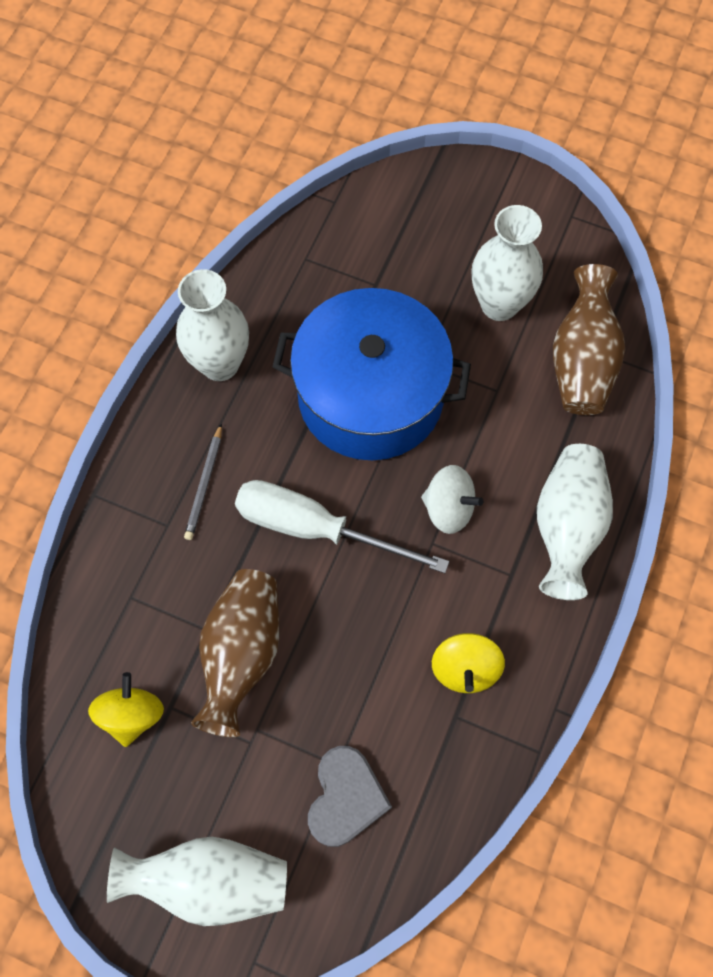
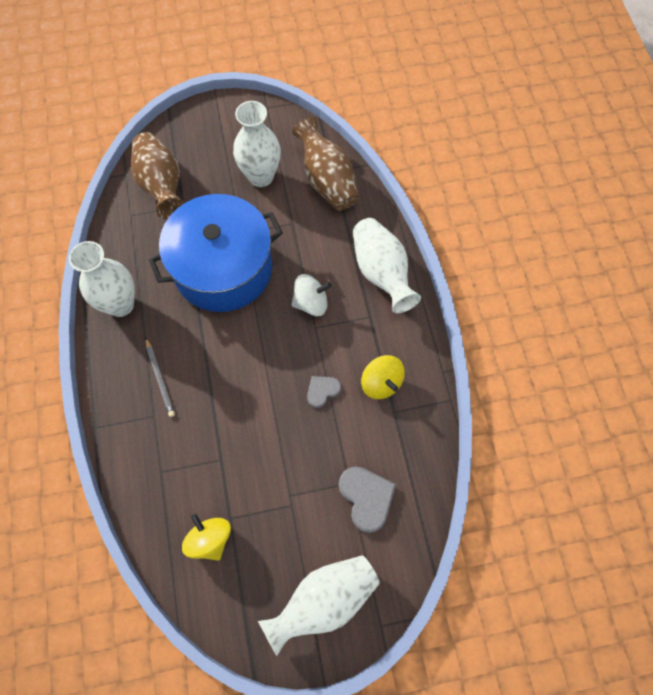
camera: 35 degrees left, 0 degrees up
brown vase [191,569,279,737] -> brown vase moved to [131,132,184,219]
white screwdriver [235,480,449,573] -> none
none -> grey heart [307,376,341,408]

